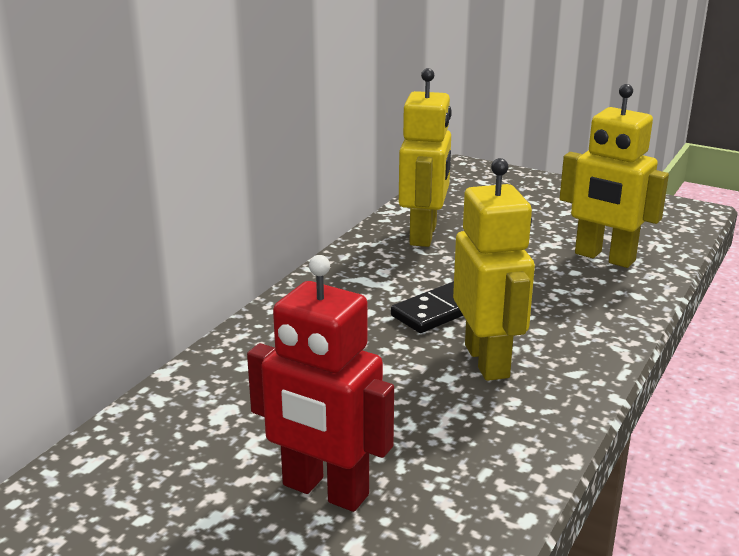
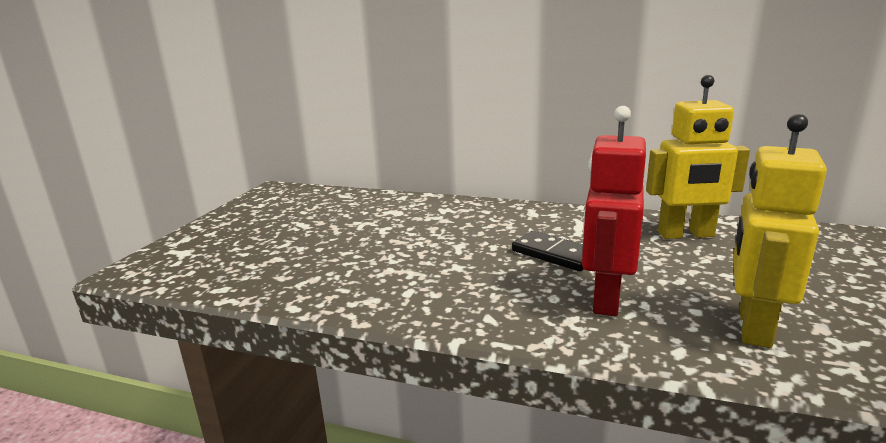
camera: 80 degrees right, 5 degrees down
red robot [247,255,394,512] -> red robot moved to [582,106,646,316]
yellow robot [453,158,535,381] -> none

